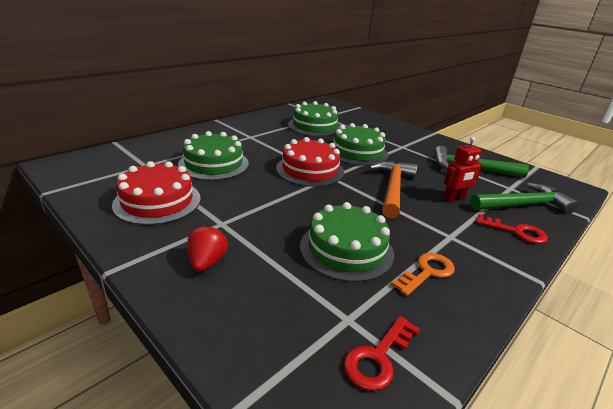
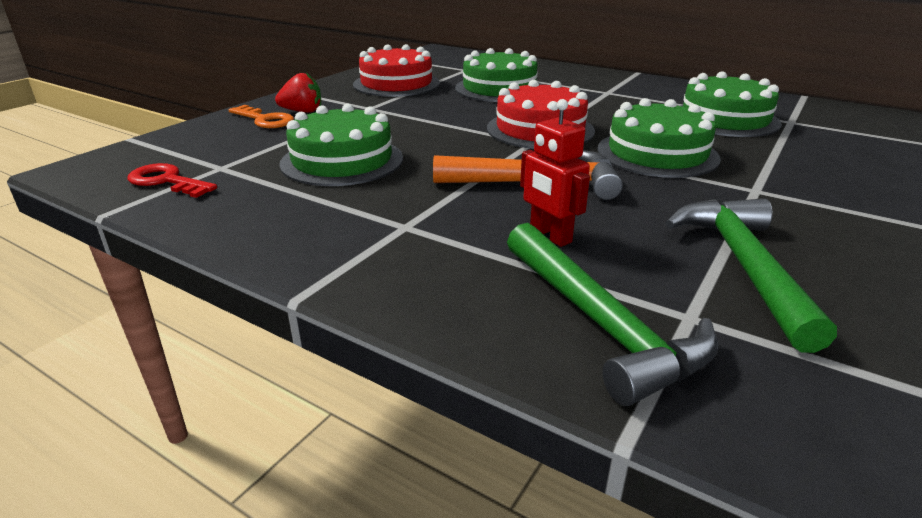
camera: 80 degrees right, 0 degrees up
orange key [391,253,455,296] -> orange key moved to [229,105,294,128]
red key [476,214,548,244] -> none

